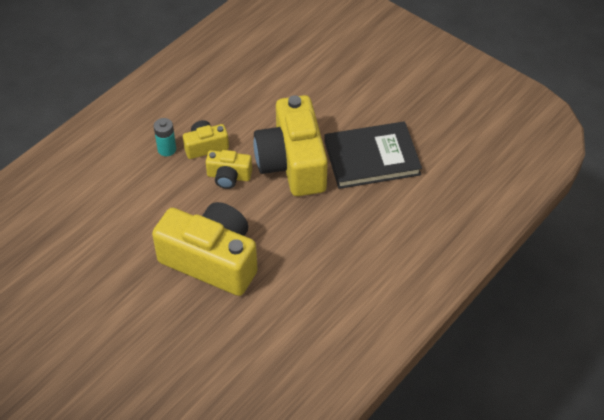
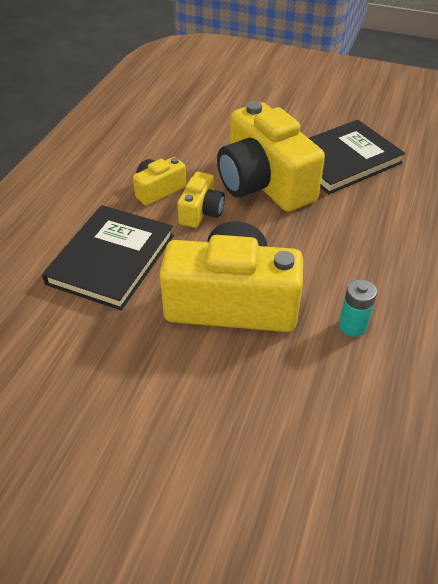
camera: 20 degrees left, 5 degrees down
turquoise battery [154,118,176,156] -> turquoise battery moved to [339,279,377,337]
yellow camera [206,150,252,189] -> yellow camera turned 60 degrees counterclockwise [177,172,225,228]
none -> black book [42,205,174,310]

